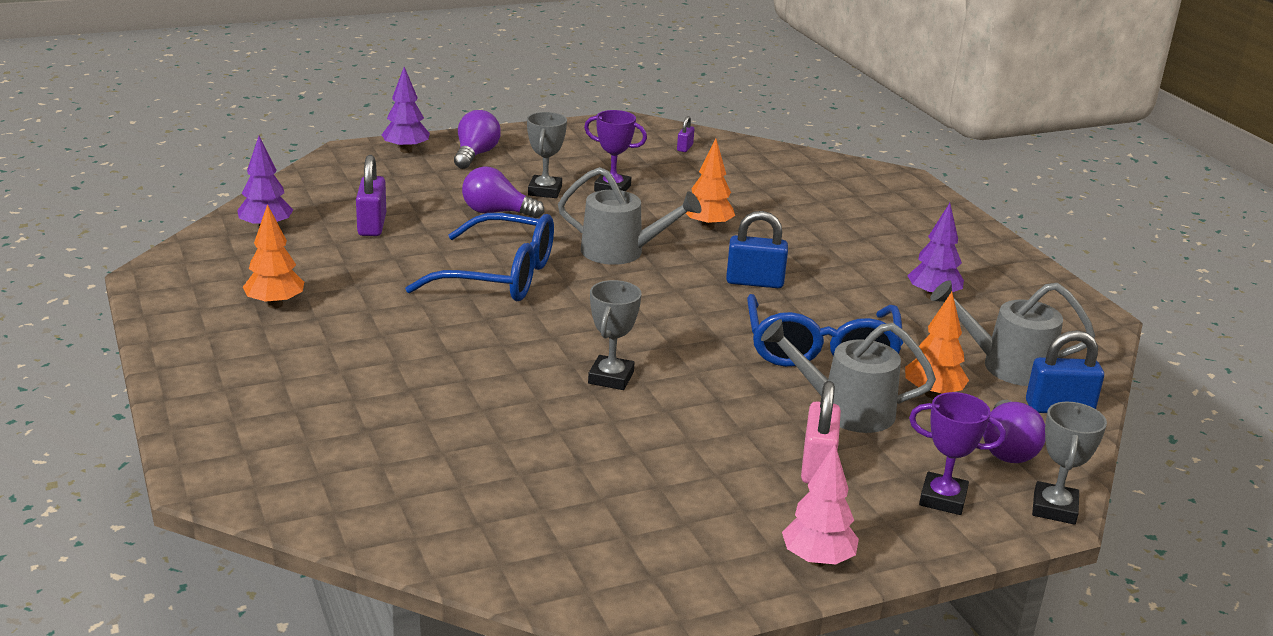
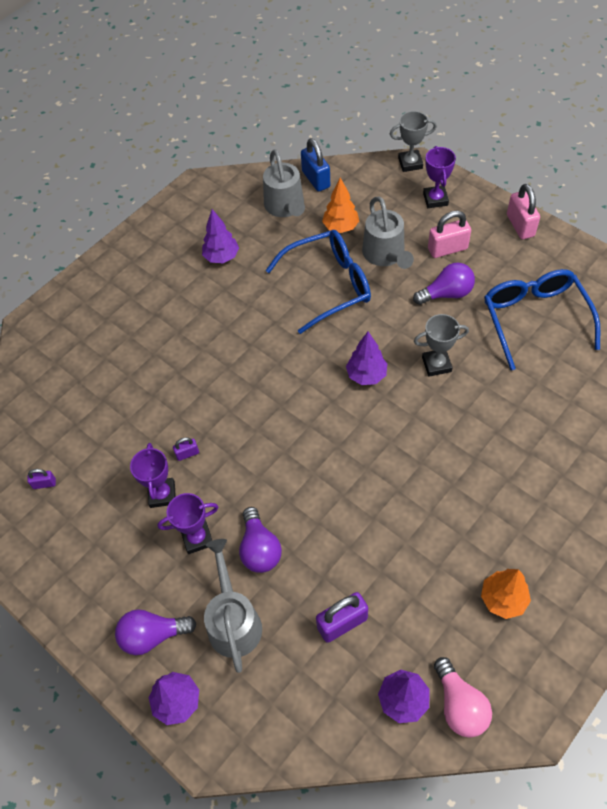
camera: 110 degrees left, 30 degrees up
blue glasses [405,213,554,301] -> blue glasses moved to [484,269,600,370]
grey trophy [527,112,567,198] -> purple trophy [157,493,219,554]
grey watering can [558,167,701,265] -> grey watering can moved to [204,539,262,673]
orange tree [686,138,735,230] -> none
blue padlock [726,211,788,288] -> none
pink tree [782,444,859,566] -> pink padlock [507,184,540,239]
purple light bulb [983,400,1046,463] -> purple light bulb moved to [413,262,475,305]
none -> purple padlock [173,437,199,461]
none -> purple tree [346,332,387,385]
none -> pink light bulb [434,657,492,738]

